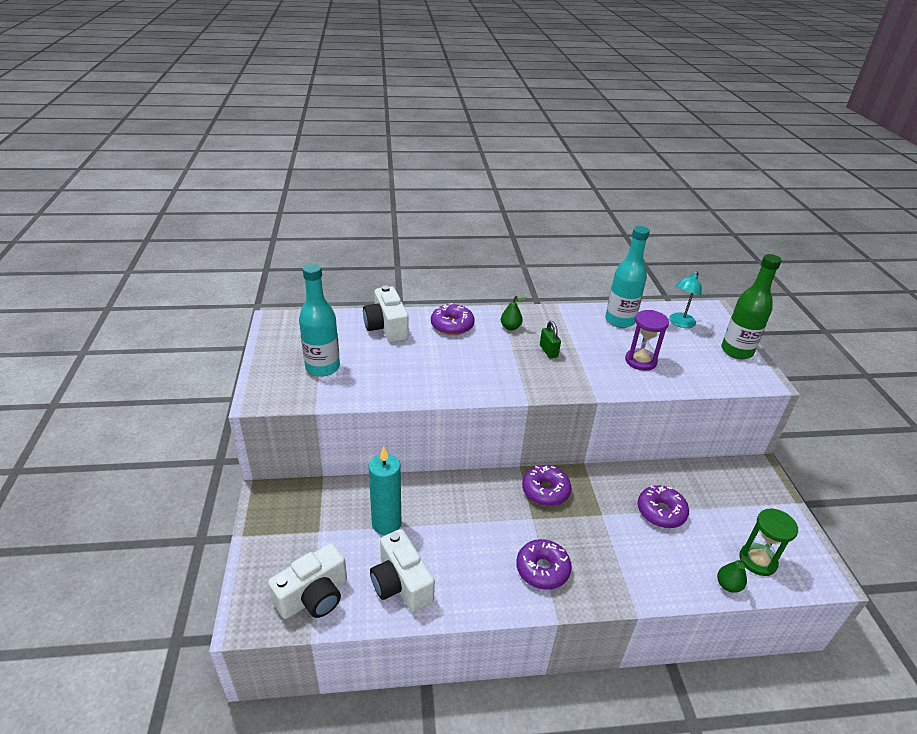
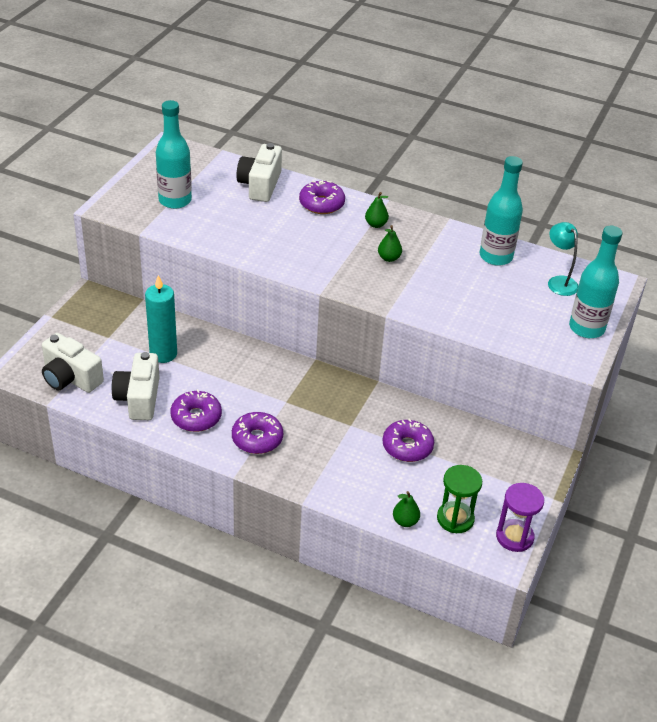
camera: 30 degrees right, 5 degrees up
white camera [268,543,347,619] -> white camera turned 45 degrees clockwise [42,333,104,393]
purple donut [522,465,571,506] -> purple donut moved to [171,389,222,432]
green padlock [540,321,561,358] -> green pear [378,225,402,262]
purple hourglass [625,310,669,371] -> purple hourglass moved to [496,483,544,552]
turquoise lamp [669,271,702,328] -> turquoise lamp turned 90 degrees clockwise [548,222,578,296]
green bottle [721,254,782,359] -> turquoise bottle [569,226,622,338]

